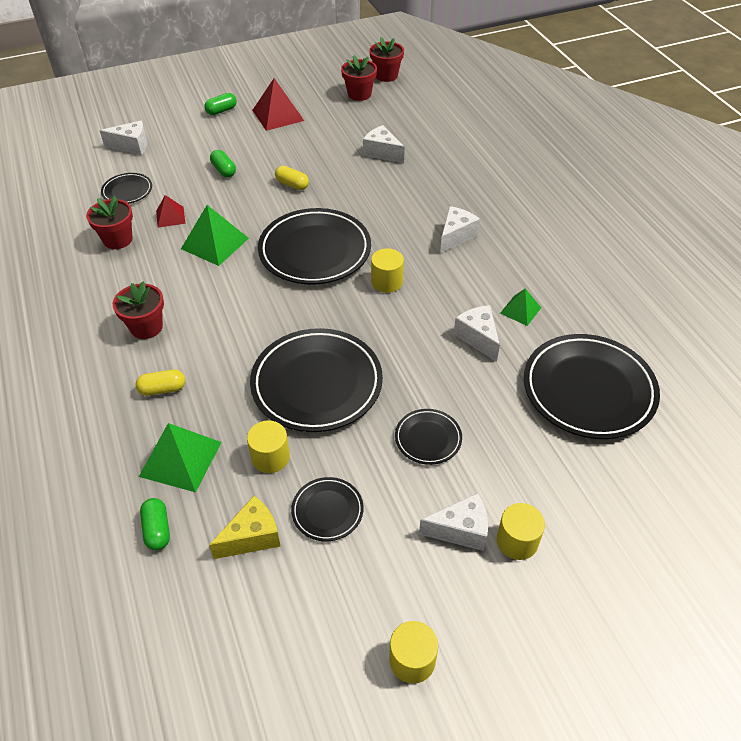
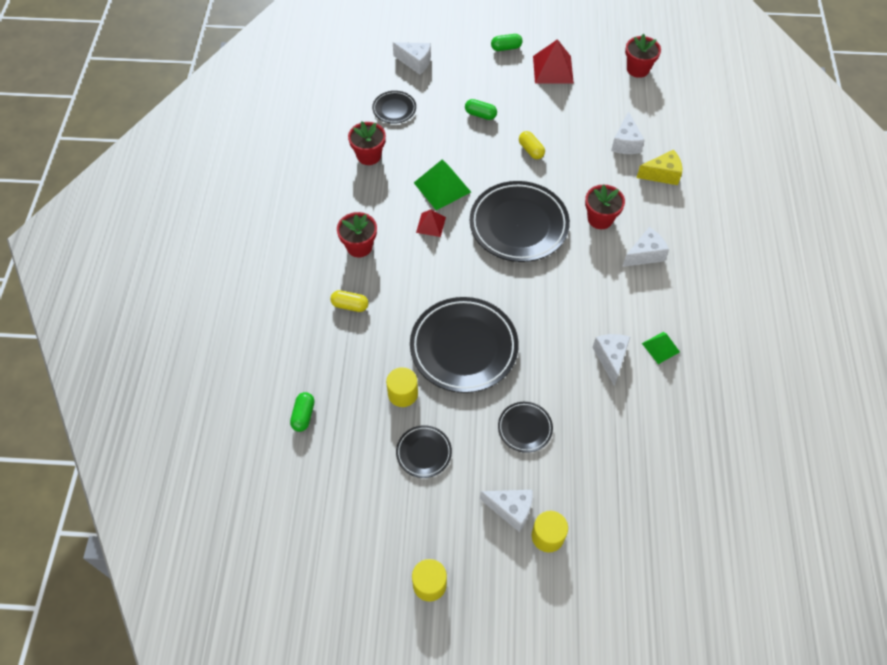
camera: 25 degrees right, 10 degrees up
green pyramid [139,423,222,492] -> none
red pyramid [156,195,185,228] -> red pyramid moved to [416,209,446,237]
yellow cheese [209,496,280,559] -> yellow cheese moved to [637,150,682,185]
green capsule [210,150,236,177] -> green capsule turned 60 degrees counterclockwise [465,99,497,120]
white cheese [363,125,405,163] -> white cheese turned 150 degrees counterclockwise [611,111,645,154]
red flower pot [369,37,404,82] -> red flower pot moved to [585,185,625,229]
yellow cylinder [371,248,404,293] -> none
black plate [524,334,660,439] -> none

